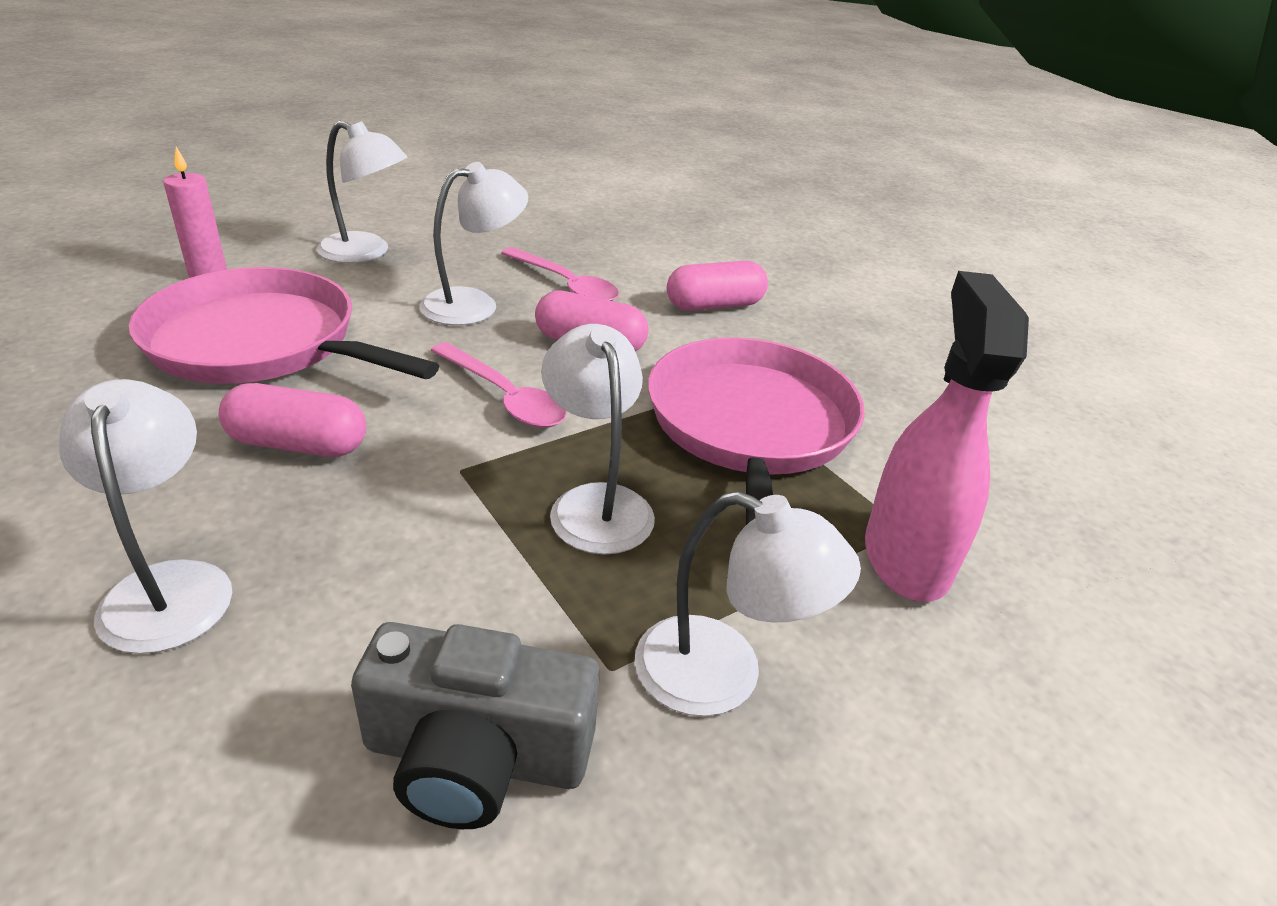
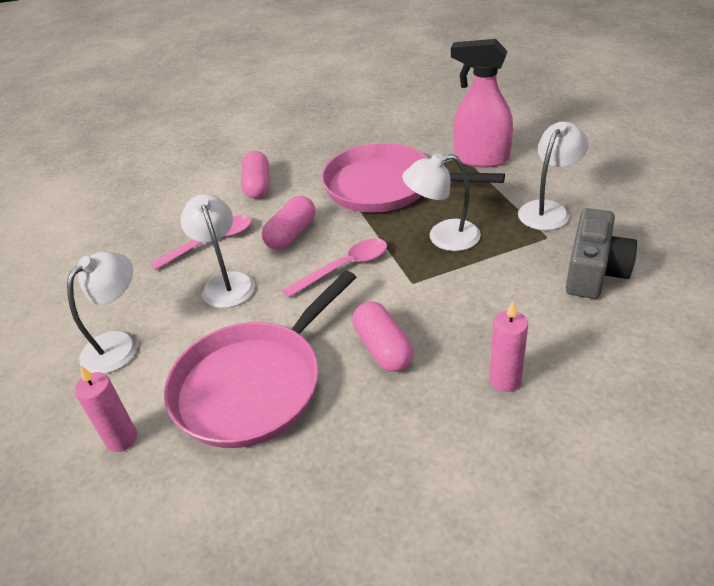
camera: 70 degrees left, 5 degrees up
white lamp [59,379,232,654] -> pink candle [489,301,528,392]
pink capsule [219,383,366,457] -> pink capsule turned 45 degrees counterclockwise [352,301,413,372]

